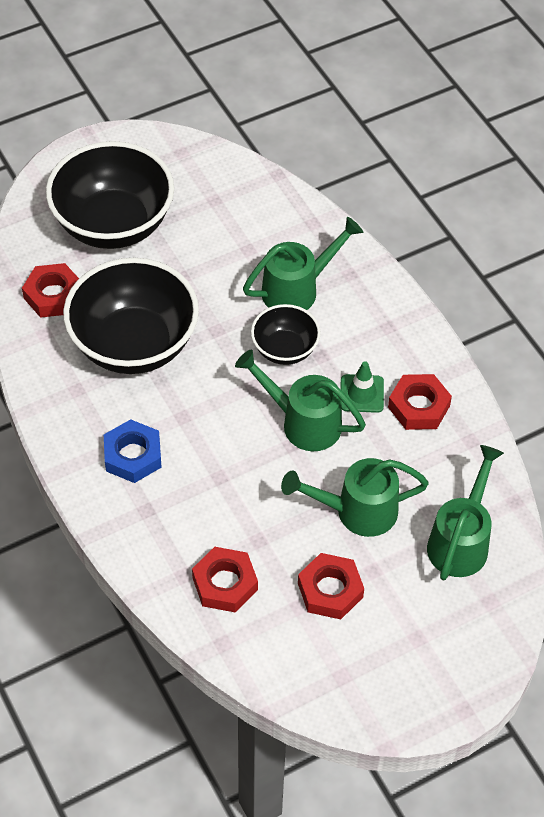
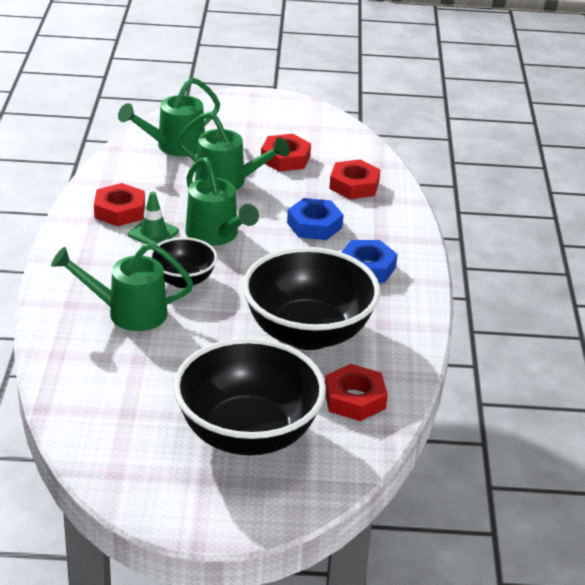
camera: 150 degrees left, 20 degrees down
none -> blue nut [287,198,344,240]

